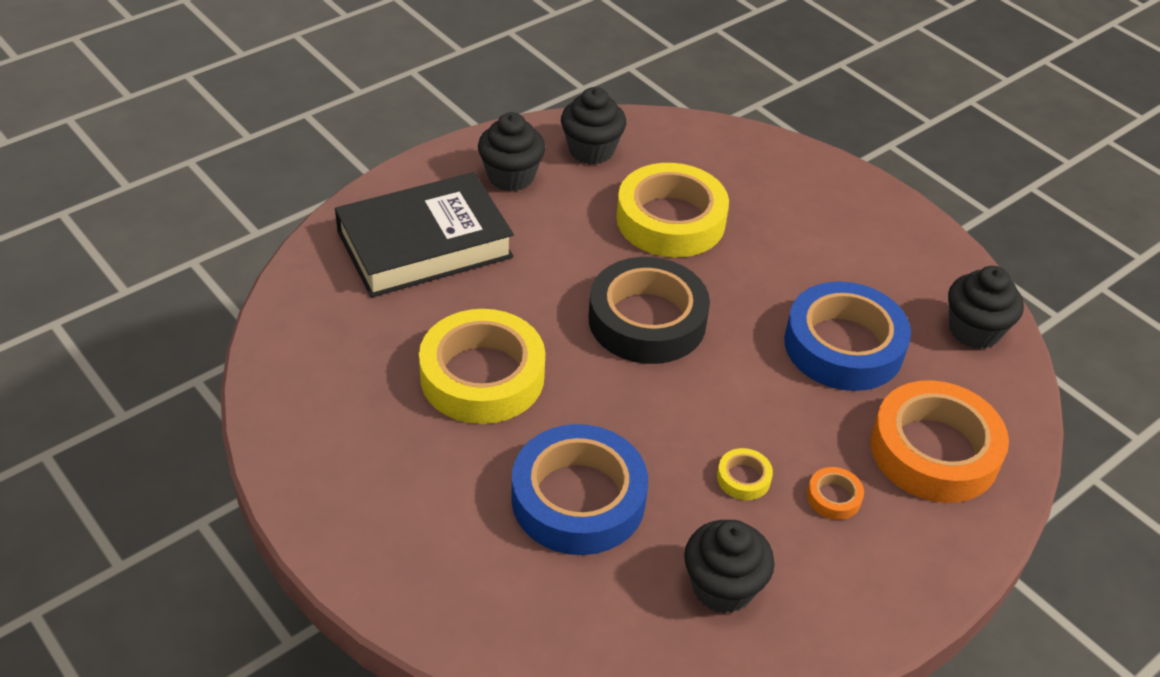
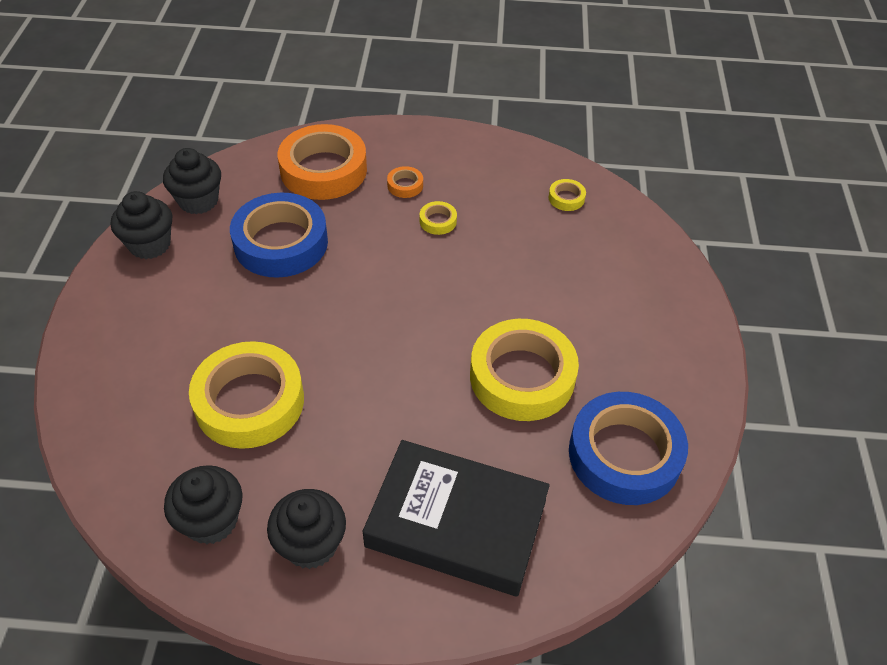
camera: 135 degrees left, 5 degrees up
blue tape [511,424,648,555] -> blue tape moved to [569,392,688,505]
black tape [589,257,710,364] -> none
black cupcake [684,520,775,614] -> black cupcake moved to [111,191,172,259]
none -> yellow tape [549,179,586,211]

